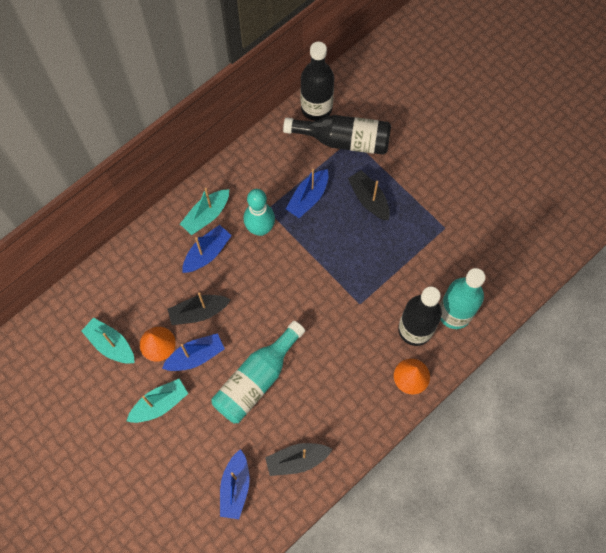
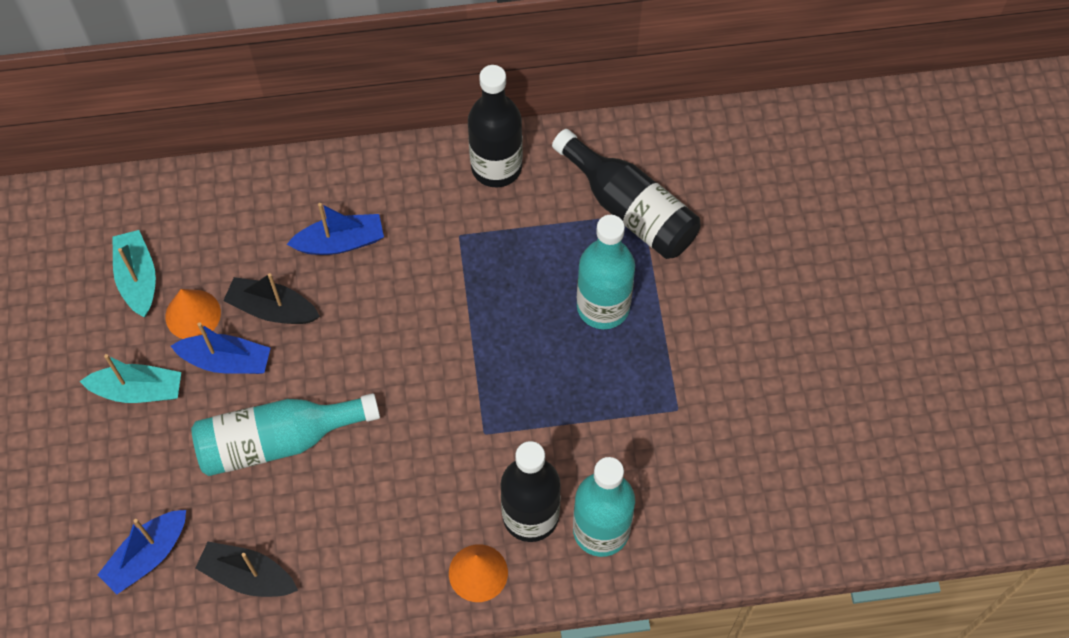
camera: 35 degrees right, 5 degrees down
turquoise boat [180,188,229,235] -> none
turquoise bowling pin [244,189,275,236] -> none
blue boat [286,169,328,218] -> none
black bottle [301,42,334,121] -> black bottle moved to [468,65,523,188]
black boat [348,170,390,220] -> turquoise bottle [577,215,635,329]

